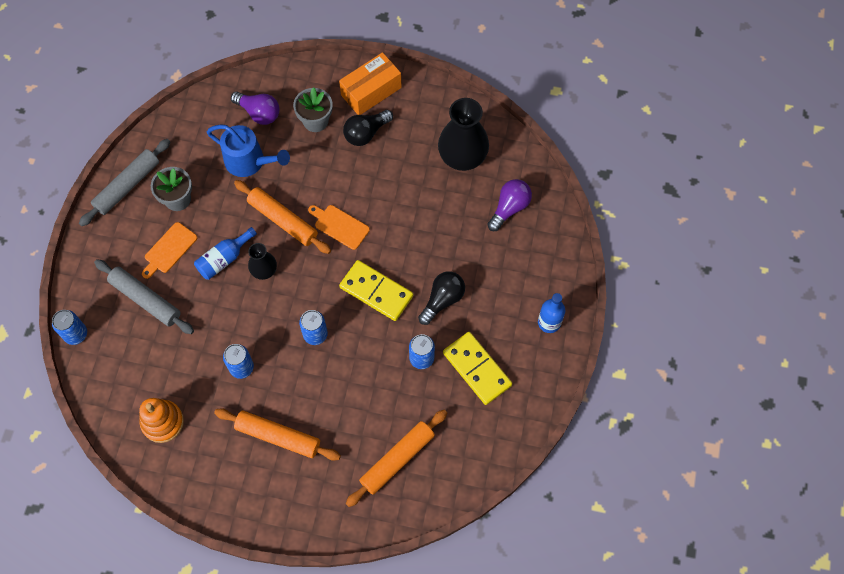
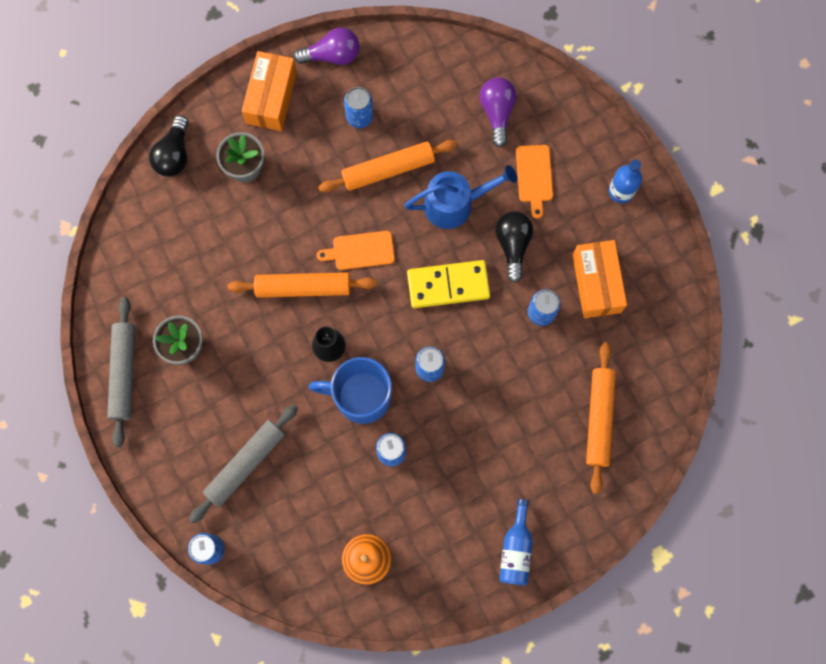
camera: 40 degrees left, 10 degrees up
grey rolling pin [94,259,194,334] -> grey rolling pin turned 45 degrees counterclockwise [189,404,298,523]
orange cutting board [142,222,197,279] -> orange cutting board moved to [516,145,553,219]
blue bottle [194,227,257,280] -> blue bottle moved to [499,499,533,586]
blue watering can [207,124,290,177] -> blue watering can moved to [405,165,517,229]
orange rolling pin [214,408,341,461] -> orange rolling pin moved to [318,140,458,193]
purple light bulb [231,91,279,125] -> purple light bulb moved to [294,27,360,65]
black light bulb [343,110,393,146] -> black light bulb moved to [149,115,189,177]
black vase [438,98,489,171] -> none
yellow domino [443,332,512,405] -> orange box [572,240,627,318]
none -> blue mug [309,357,392,424]
none -> blue can [344,87,373,128]

